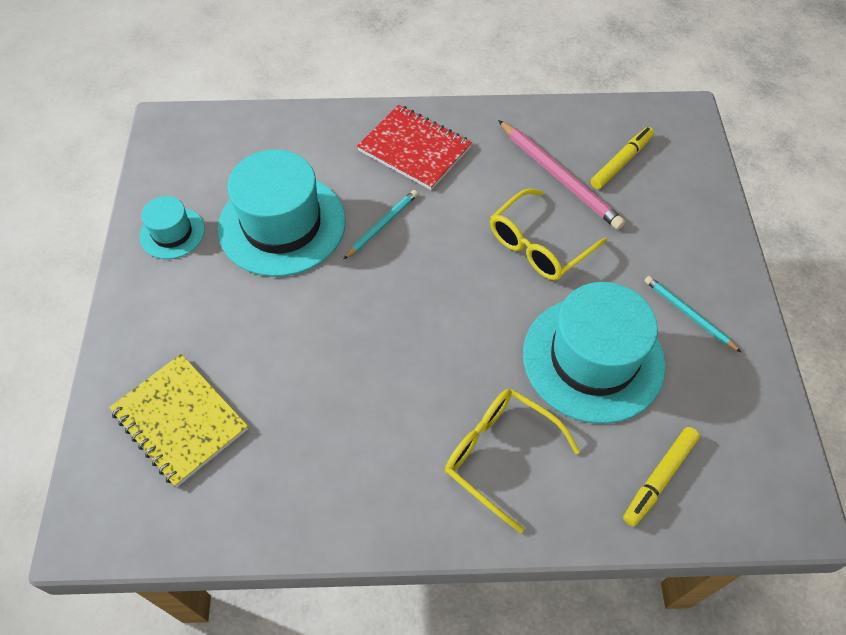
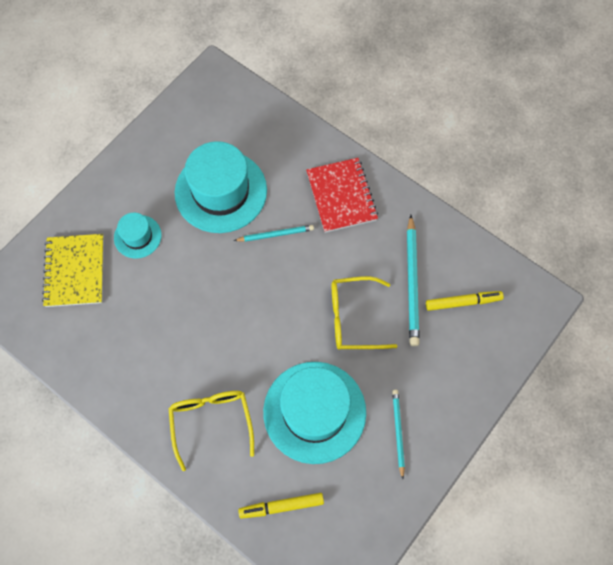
camera: 40 degrees right, 10 degrees up
turquoise hat [139,196,205,259] -> turquoise hat moved to [114,213,162,259]
pink pencil [498,120,625,230] -> turquoise pencil [407,215,420,346]

